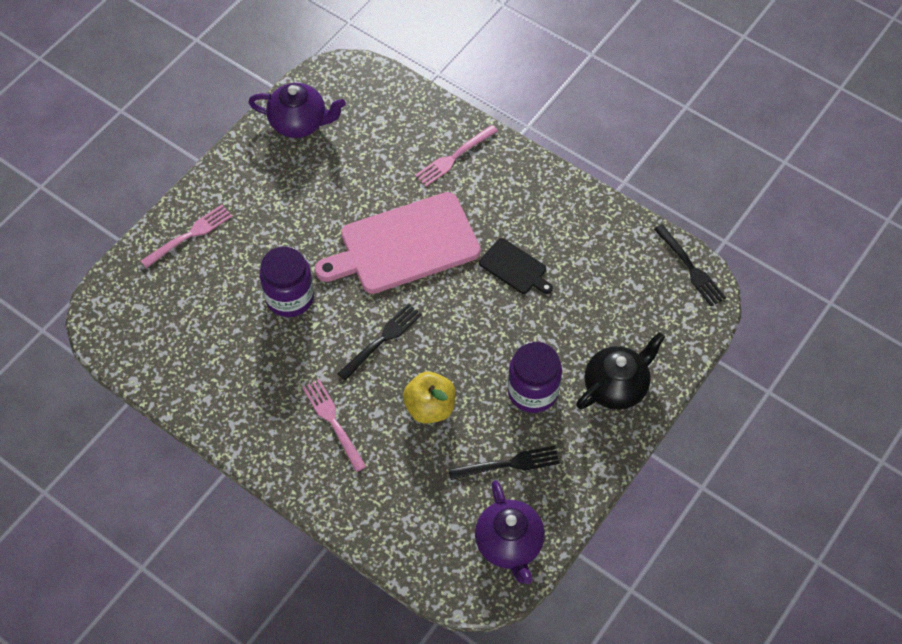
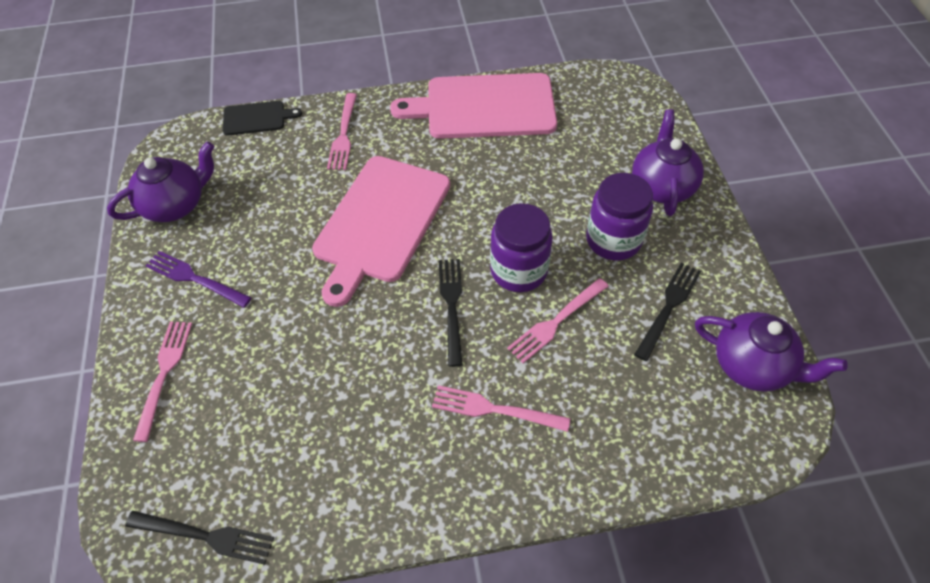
camera: 45 degrees left, 5 degrees down
purple jar [259,246,314,317] -> purple jar moved to [490,203,553,292]
yellow apple [403,372,456,423] -> pink fork [507,278,609,363]
black cutting board [479,238,553,294] -> black cutting board moved to [223,101,302,136]
black teapot [576,332,665,410] -> purple teapot [632,109,704,216]
black fork [654,224,726,307] -> black fork moved to [125,511,274,565]
none -> purple fork [145,251,251,308]
none -> pink cutting board [390,73,557,139]

